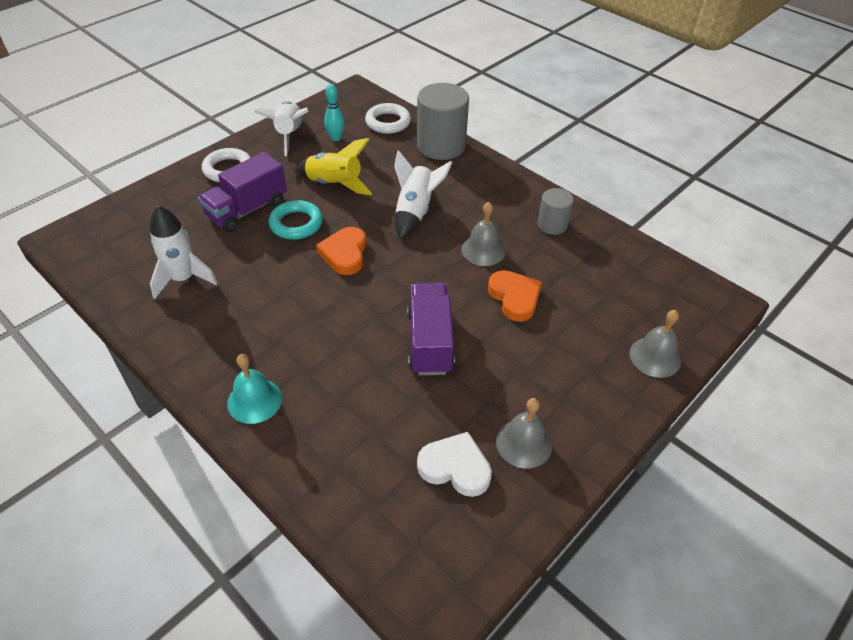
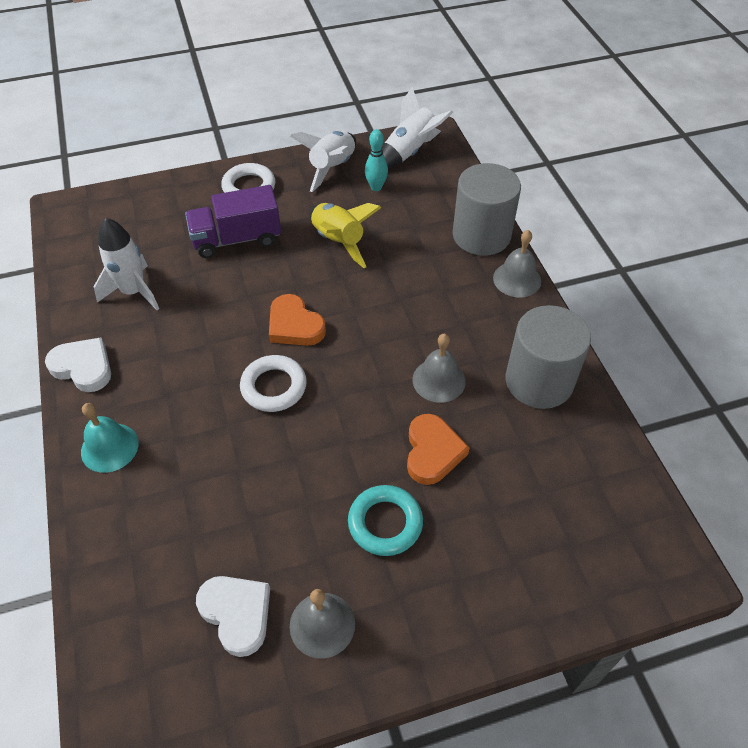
camera: 30 degrees right, 5 degrees up
turquoise ring [269,200,323,240] -> turquoise ring moved to [348,485,423,556]
orange heart [316,227,366,275] -> orange heart turned 75 degrees counterclockwise [269,294,326,346]
white ring [365,103,411,134] -> white ring moved to [240,355,307,412]
white rocket [394,150,453,239] -> white rocket moved to [382,87,453,168]
purple truck [407,283,455,375] -> none
grey cylinder [538,188,574,235] -> grey cylinder [506,305,591,409], size x1.80
grey bell [630,310,681,378] -> grey bell moved to [493,230,541,297]
none -> white heart [45,337,111,392]

